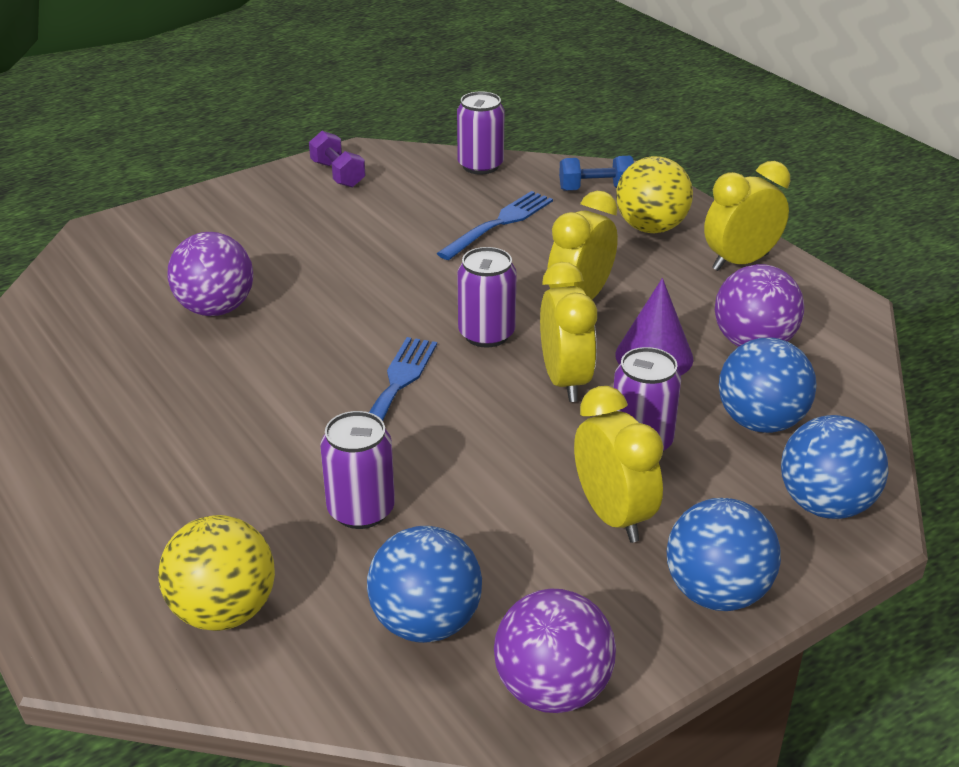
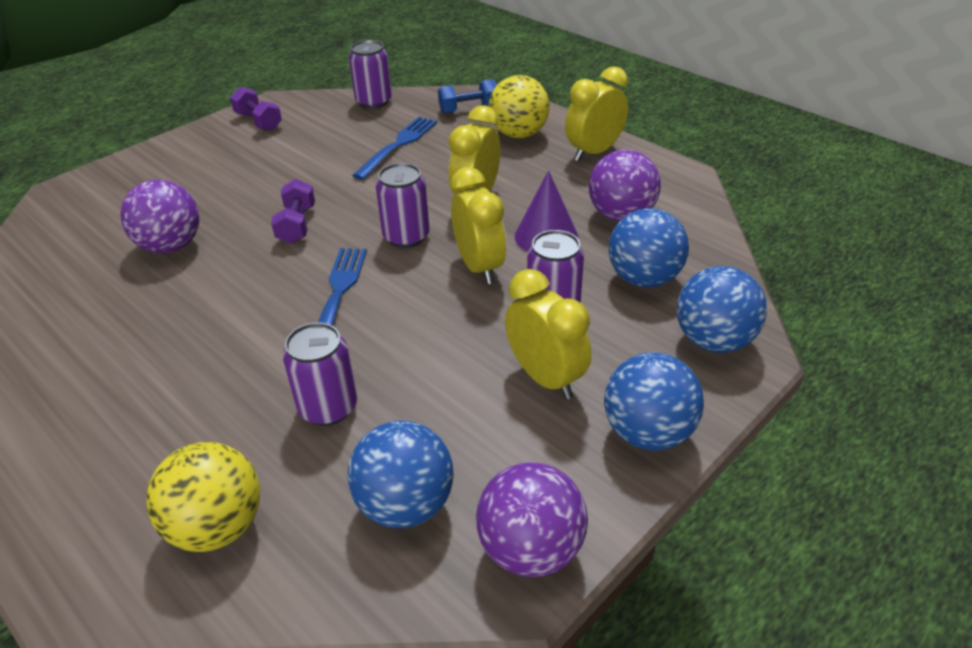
camera: 10 degrees left, 5 degrees up
none -> purple dumbbell [271,179,315,244]

